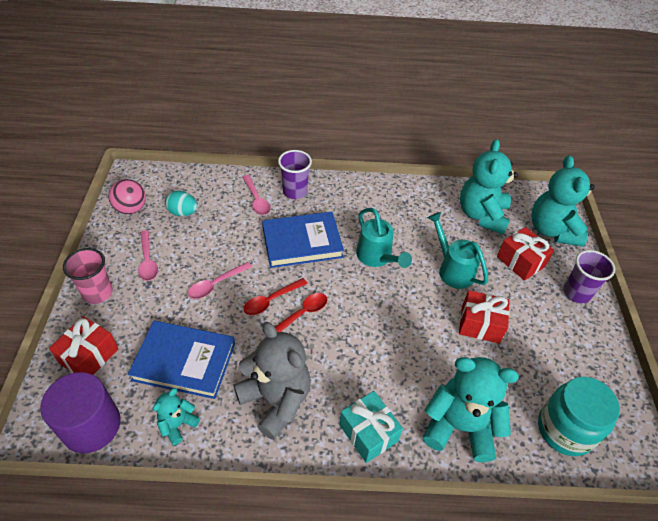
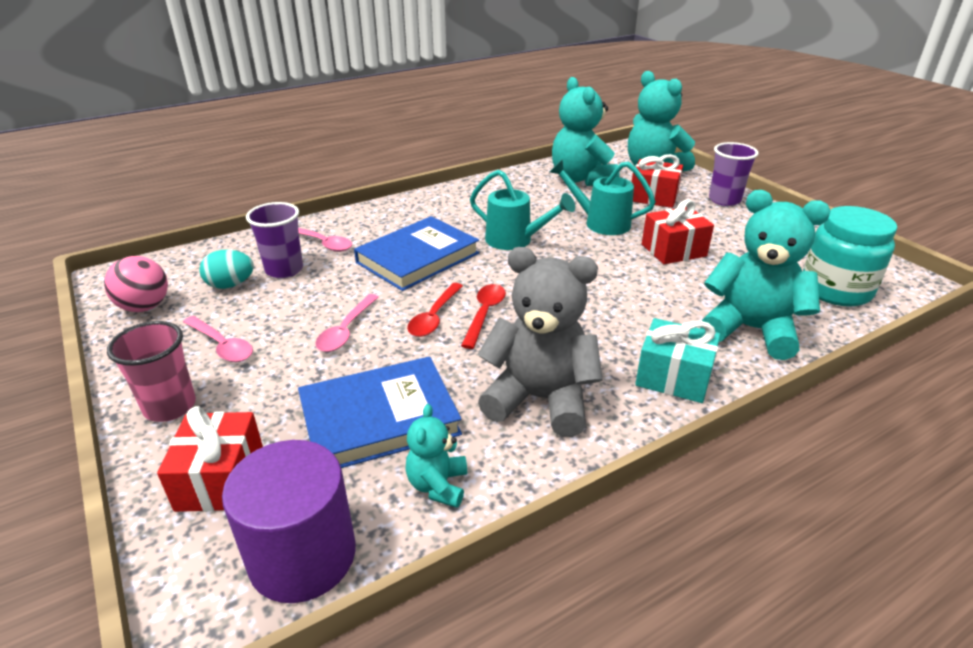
camera: 30 degrees left, 15 degrees down
purple cup [278,150,312,199] -> purple cup moved to [246,202,303,278]
turquoise teddy bear [423,357,519,462] -> turquoise teddy bear turned 45 degrees clockwise [700,190,830,360]

